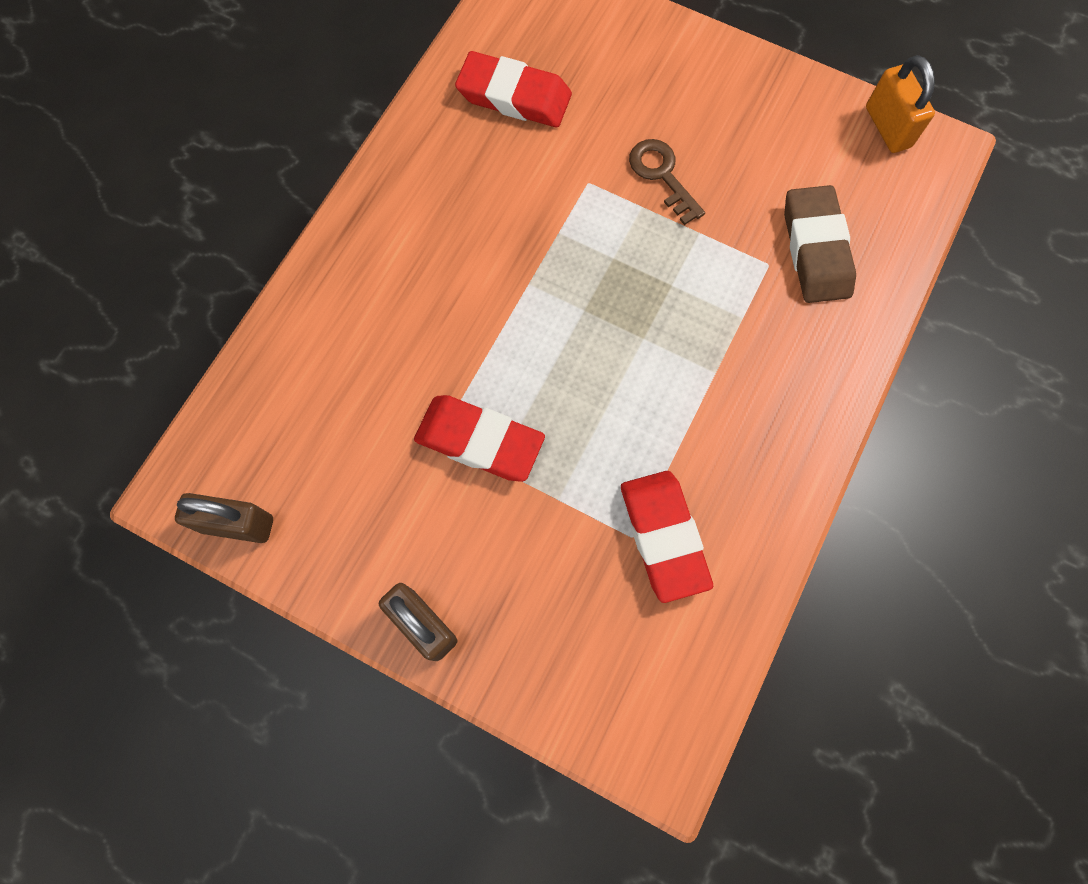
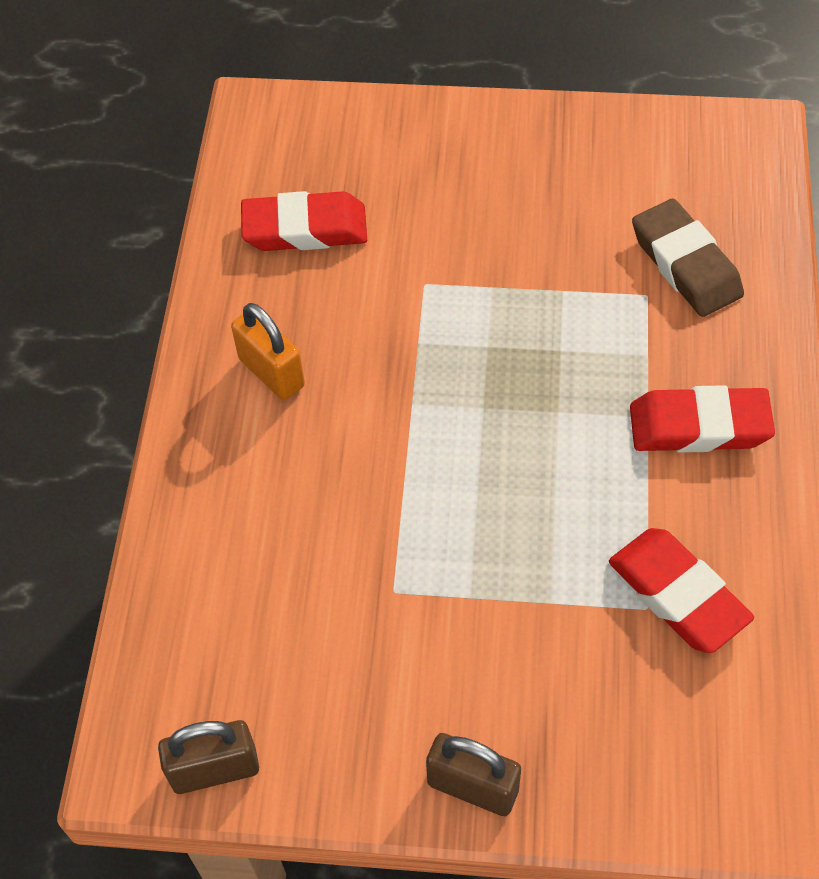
camera: 20 degrees left, 15 degrees down
red eraser [414,395,545,482] -> red eraser moved to [630,385,775,453]
brown key [629,139,705,225] -> none
orange padlock [866,55,935,153] -> orange padlock moved to [231,303,305,400]

